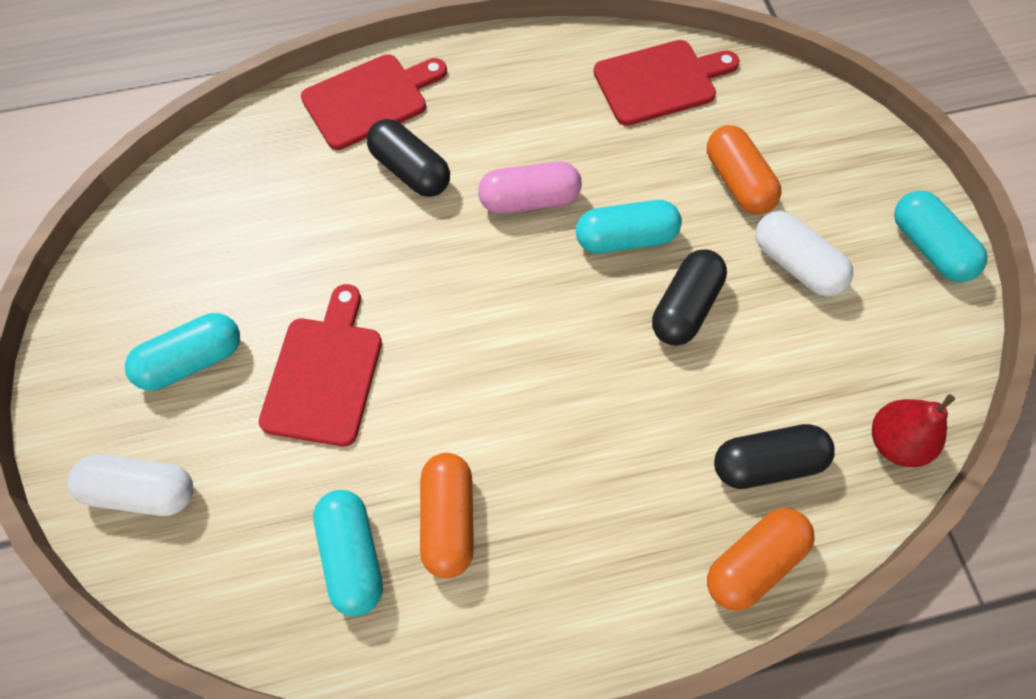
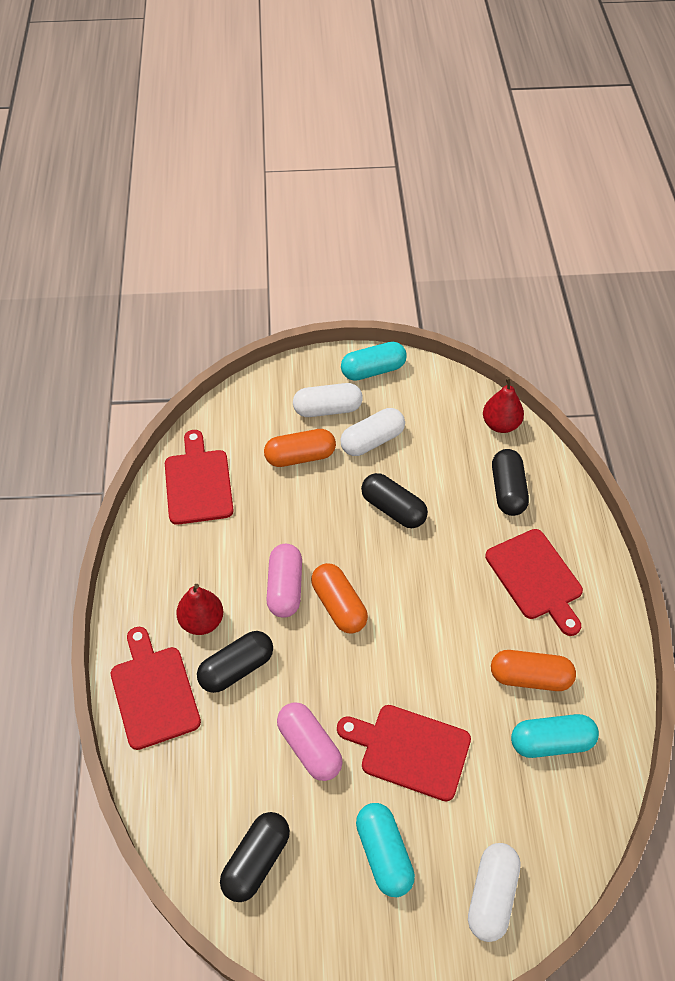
camera: 80 degrees left, 10 degrees down
turquoise capsule [576,200,682,253] -> none
orange capsule [707,508,815,611] -> orange capsule moved to [311,563,368,634]
none -> red pear [176,584,223,635]
none -> black capsule [220,812,290,902]
none -> pink capsule [277,702,343,781]
none -> white capsule [293,383,363,417]
none -> red cutting board [485,529,583,636]

